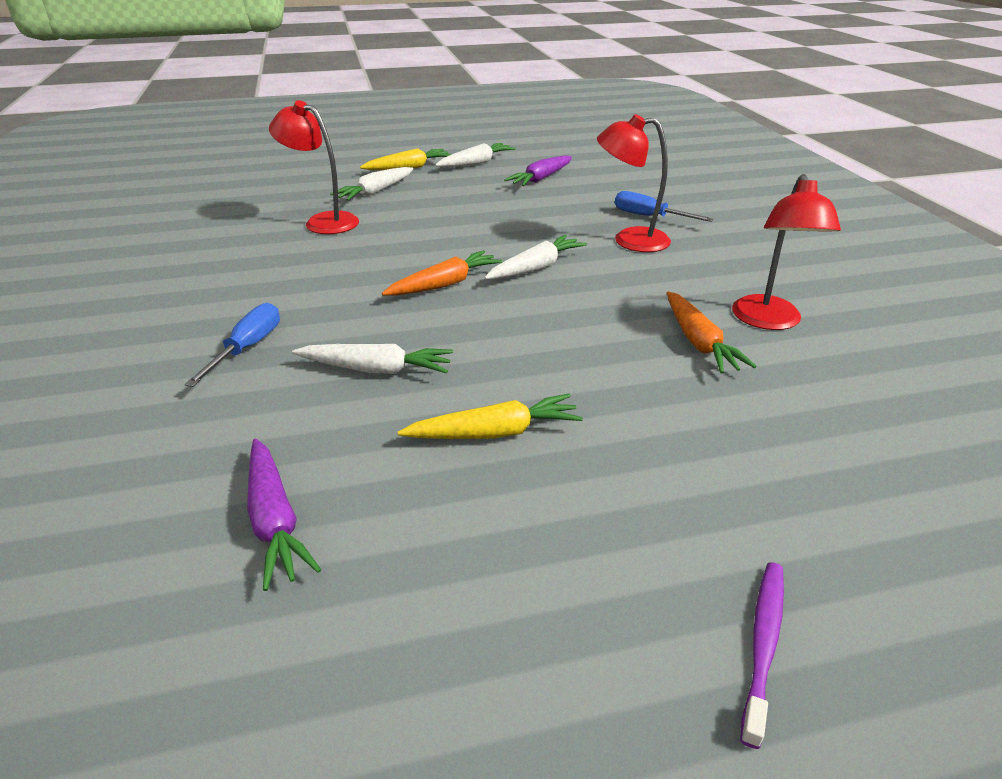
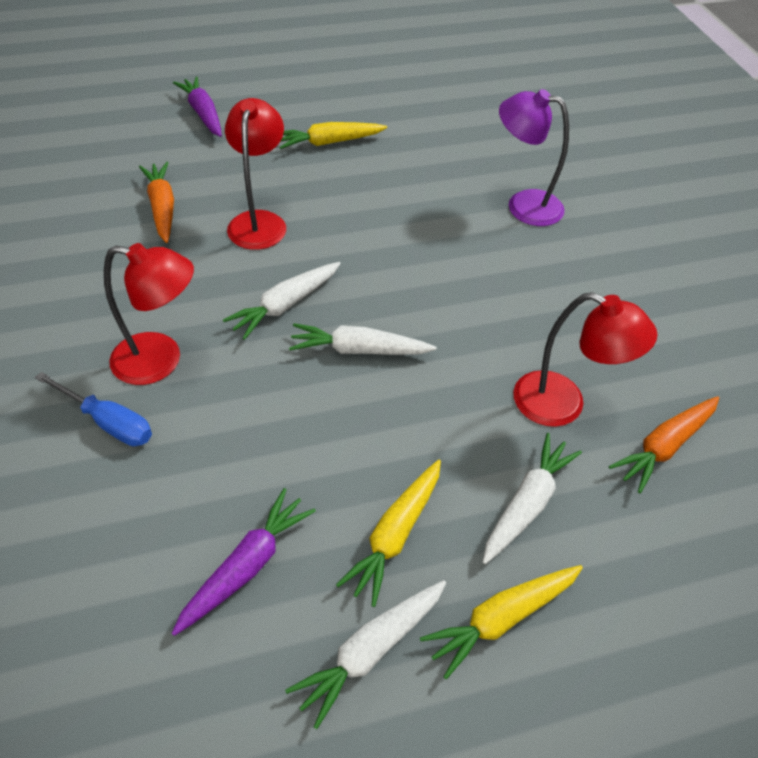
camera: 175 degrees right, 15 degrees up
blue screwdriver [184,303,280,387] -> purple lamp [499,89,569,226]
purple carrot [247,439,321,591] -> purple carrot moved to [173,76,222,137]
white carrot [292,344,453,374] -> white carrot moved to [289,323,437,355]
orange carrot [382,250,503,296] -> orange carrot moved to [609,396,719,493]
red lamp [732,174,841,330] -> red lamp moved to [225,98,286,250]
purple toothbrush [740,562,784,749] -> none
none -> yellow carrot [336,460,441,607]

